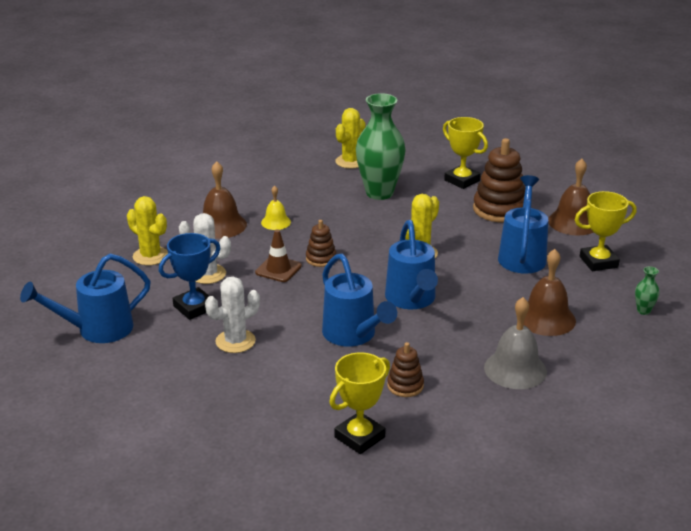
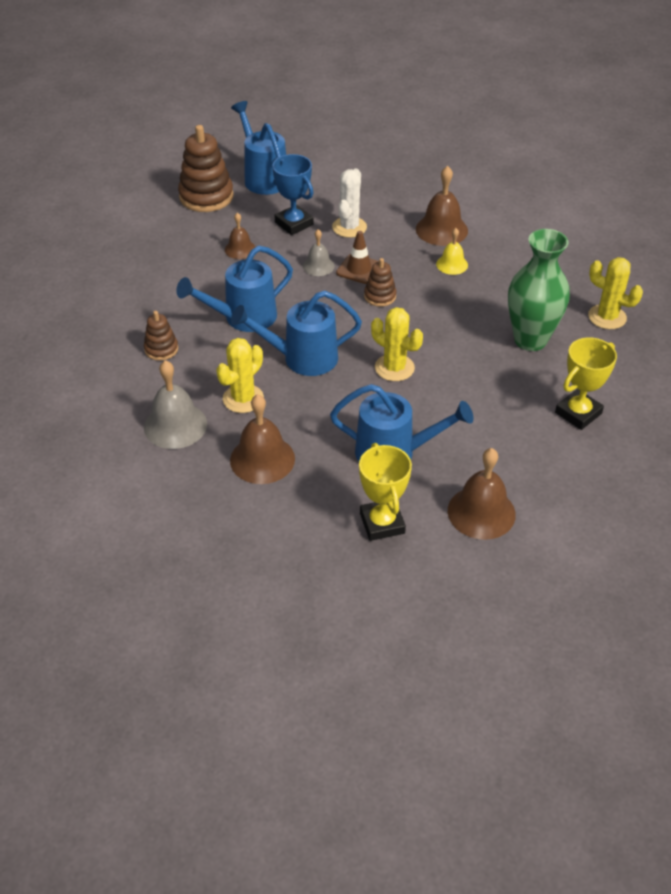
camera: 90 degrees right, 15 degrees up
yellow cactus [127,196,168,265] -> yellow cactus moved to [216,338,264,413]
white cactus [205,277,260,353] -> brown bell [225,213,255,259]
yellow trophy [329,352,390,454] -> none
brown stacking toy [473,138,525,222] -> brown stacking toy moved to [178,125,234,212]
green vase [635,266,659,315] -> none
none -> grey bell [303,229,335,276]

